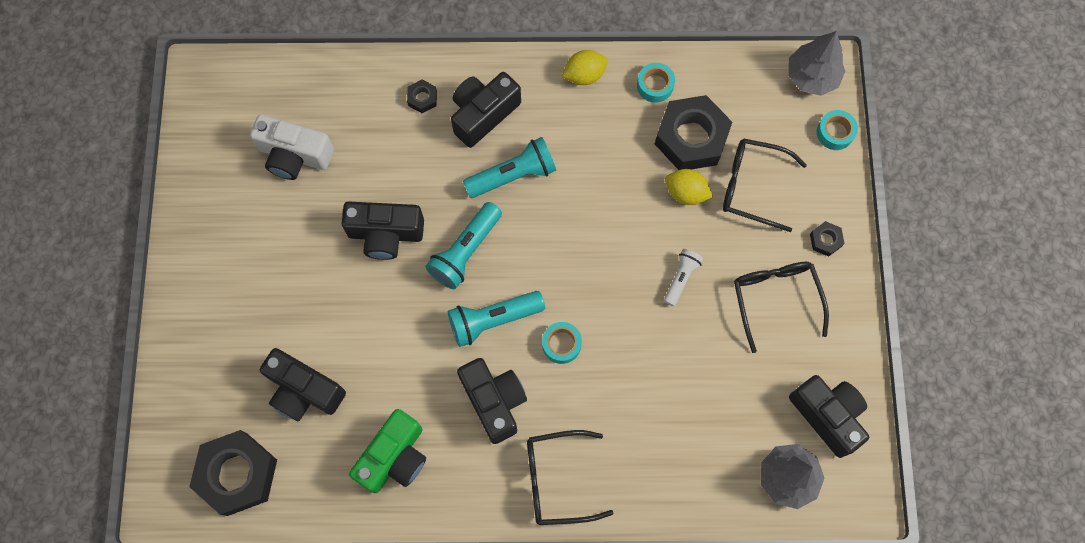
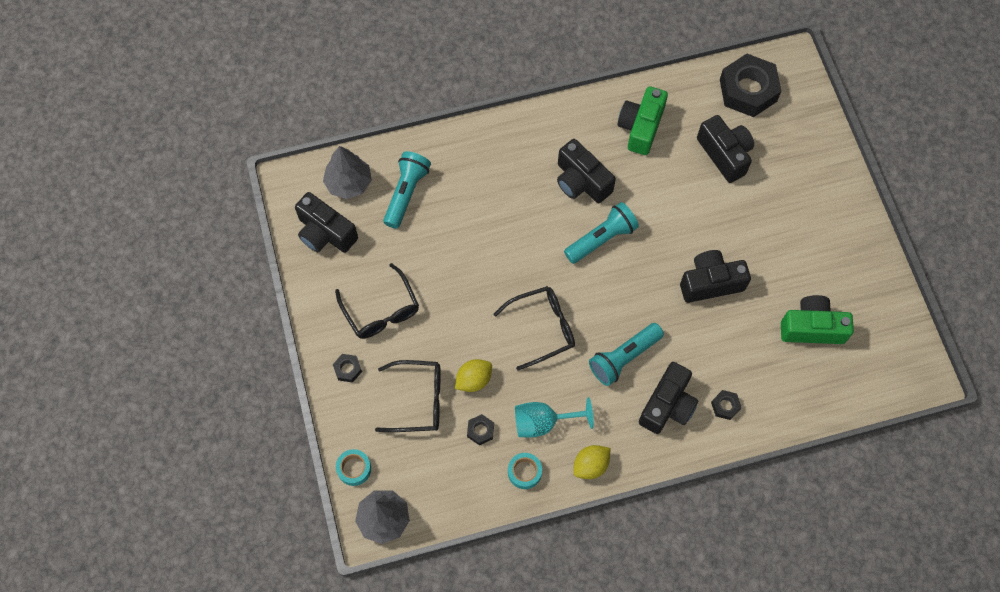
camera: 165 degrees right, 5 degrees down
white camera [250,114,334,180] -> green camera [781,295,854,344]
black camera [260,348,346,422] -> black camera turned 45 degrees clockwise [697,115,754,183]
turquoise flashlight [425,202,502,289] -> turquoise flashlight moved to [383,151,431,229]
black glasses [527,430,613,525] -> black glasses moved to [493,286,575,371]
turquoise tape [542,322,582,364] -> none
black nut [655,95,732,170] -> black nut [467,414,494,445], size x0.43
white flashlight [664,249,703,306] -> none
yellow lemon [665,169,713,205] -> yellow lemon turned 45 degrees counterclockwise [455,359,492,392]
none -> turquoise goblet [515,397,594,437]

